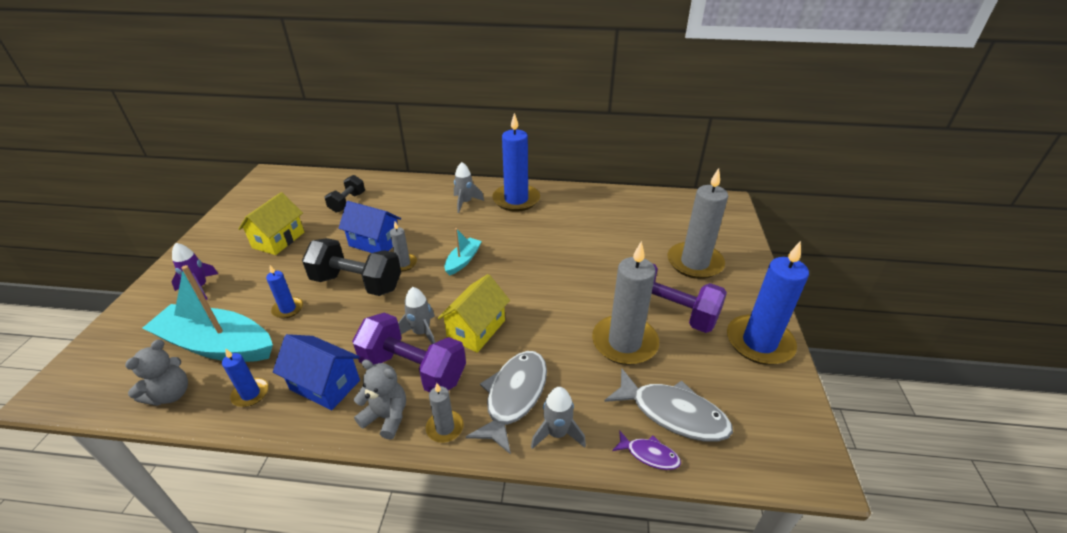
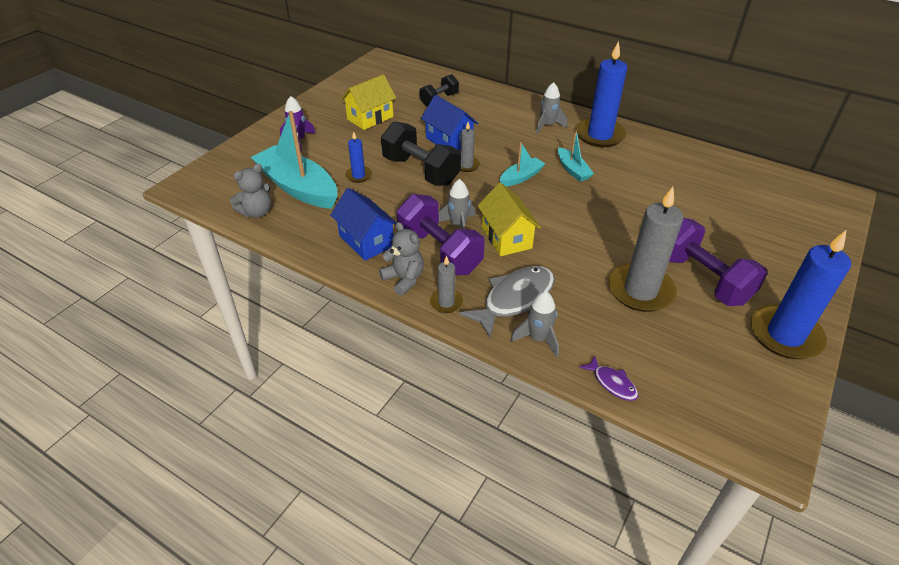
camera: 25 degrees right, 5 degrees up
blue candle [222,348,269,407] -> none
yellow house [438,274,510,353] -> yellow house turned 75 degrees counterclockwise [478,183,541,256]
grey fish [604,368,733,442] -> none
grey candle [668,168,728,279] -> none
none -> turquoise boat [558,130,594,182]

